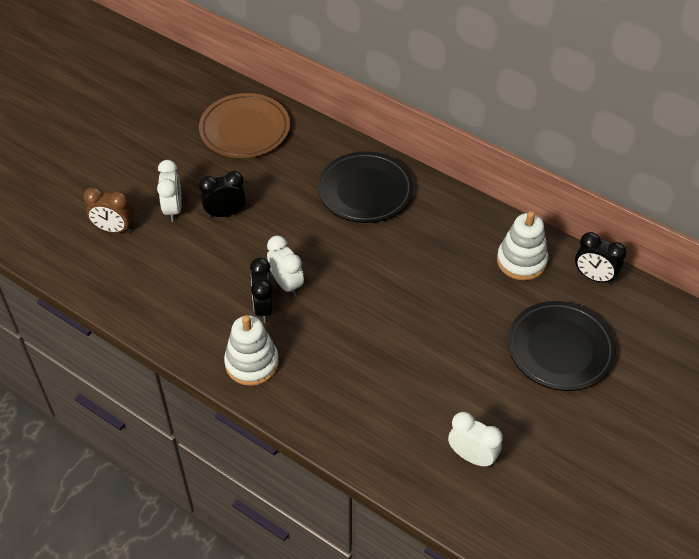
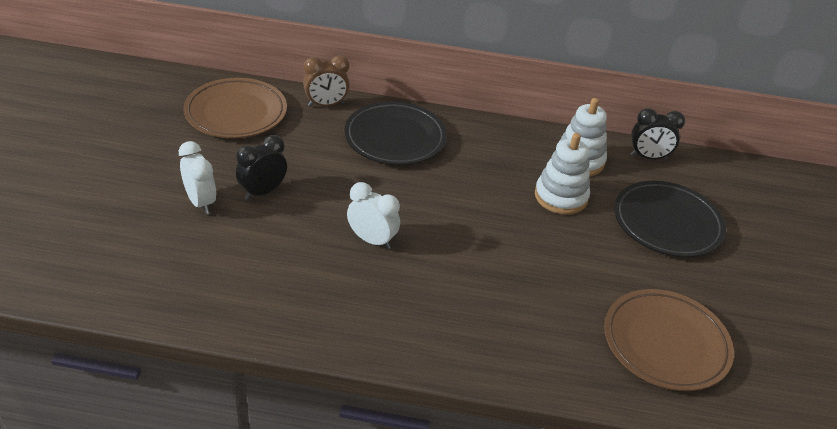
camera: 30 degrees left, 10 degrees down
brown clock [84,187,133,233] -> brown clock moved to [303,55,350,107]
white stacking toy [224,315,279,386] -> white stacking toy moved to [535,133,590,215]
black clock [250,258,273,323] -> none
white clock [448,412,503,467] -> brown plate [604,289,734,391]

